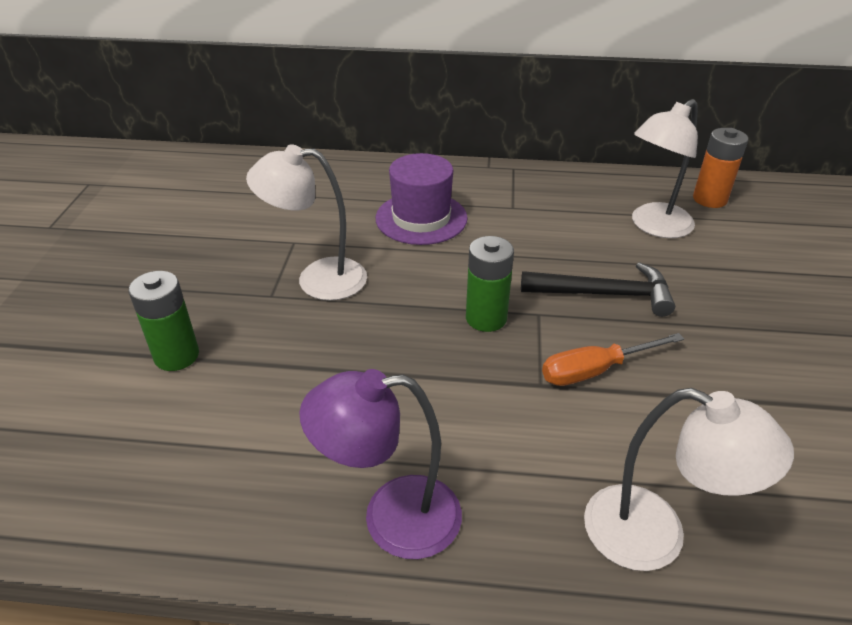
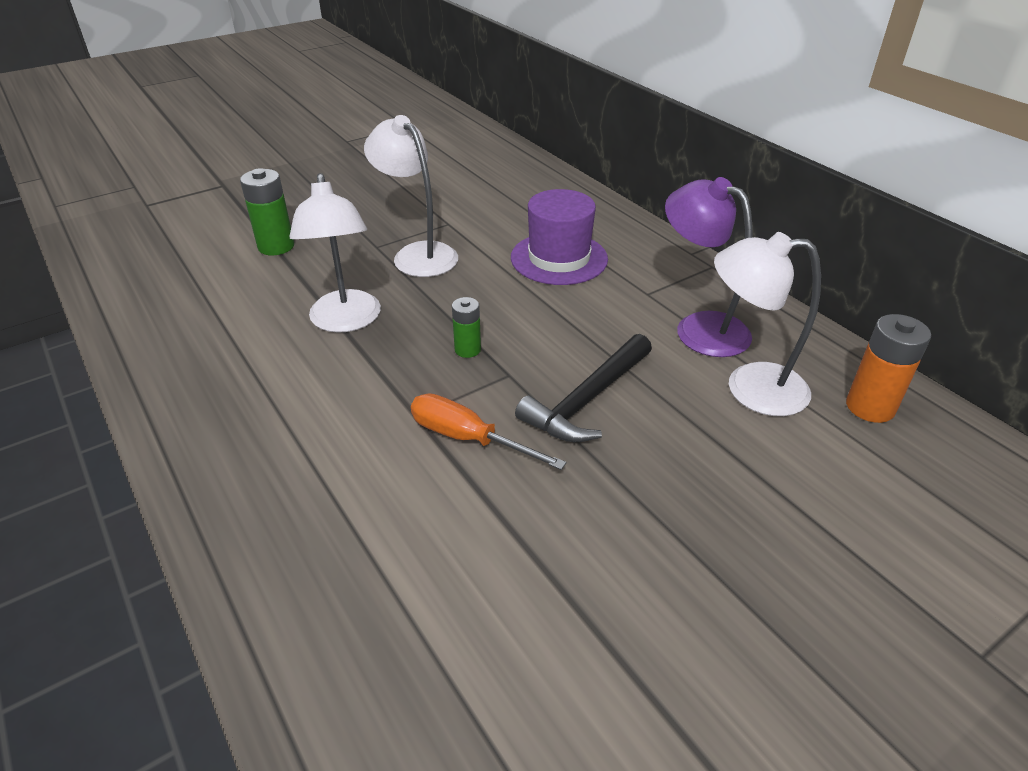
camera: 50 degrees right, 0 degrees up
purple lamp [299,369,462,559] -> purple lamp moved to [665,177,753,357]
green battery [466,236,514,332] -> green battery [452,297,481,358], size x0.61
black hammer [521,262,675,317] -> black hammer turned 75 degrees clockwise [515,334,652,442]
white lamp [584,388,794,571] -> white lamp moved to [289,173,381,333]

